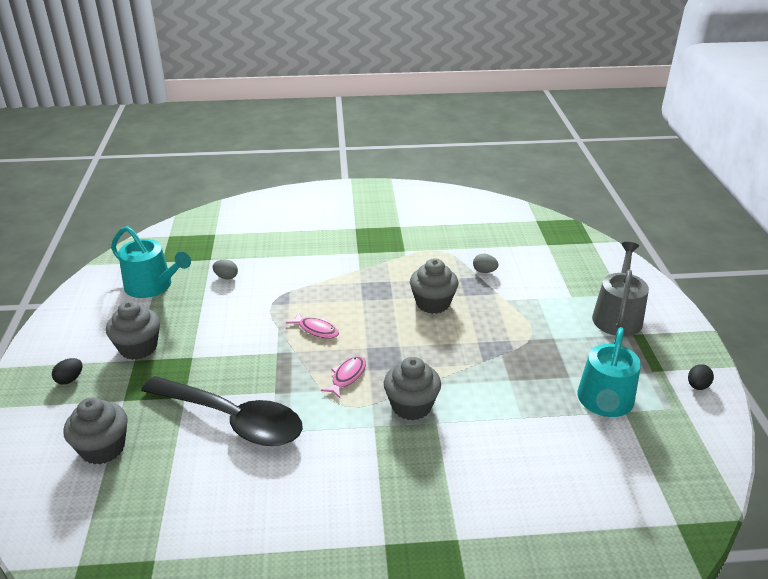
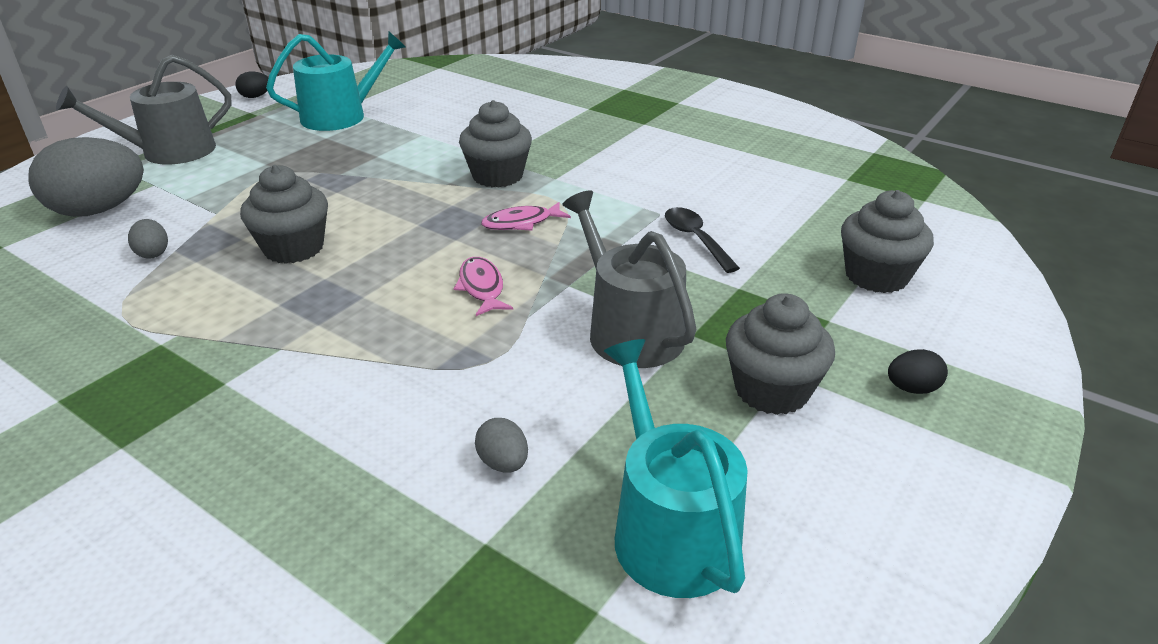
camera: 140 degrees left, 0 degrees up
black spoon [141,376,303,446] -> black spoon [665,207,740,273], size x0.46
none -> grey egg [28,137,144,217]
none -> grey watering can [562,190,697,368]

